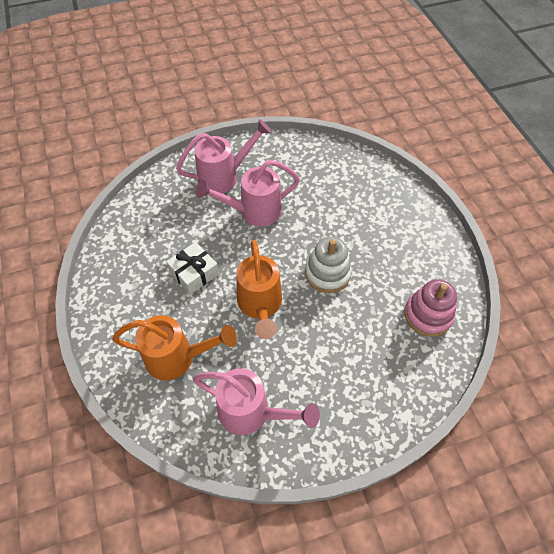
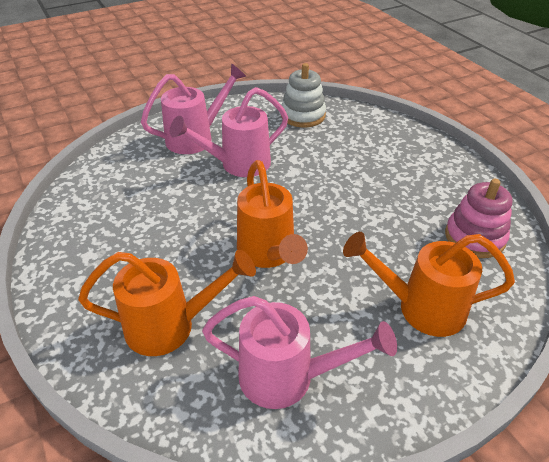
camera: 10 degrees left, 15 degrees down
white gift [166,242,219,295] -> none
white stacking toy [305,237,352,293] -> white stacking toy moved to [281,63,326,128]
none -> orange watering can [343,232,515,337]

